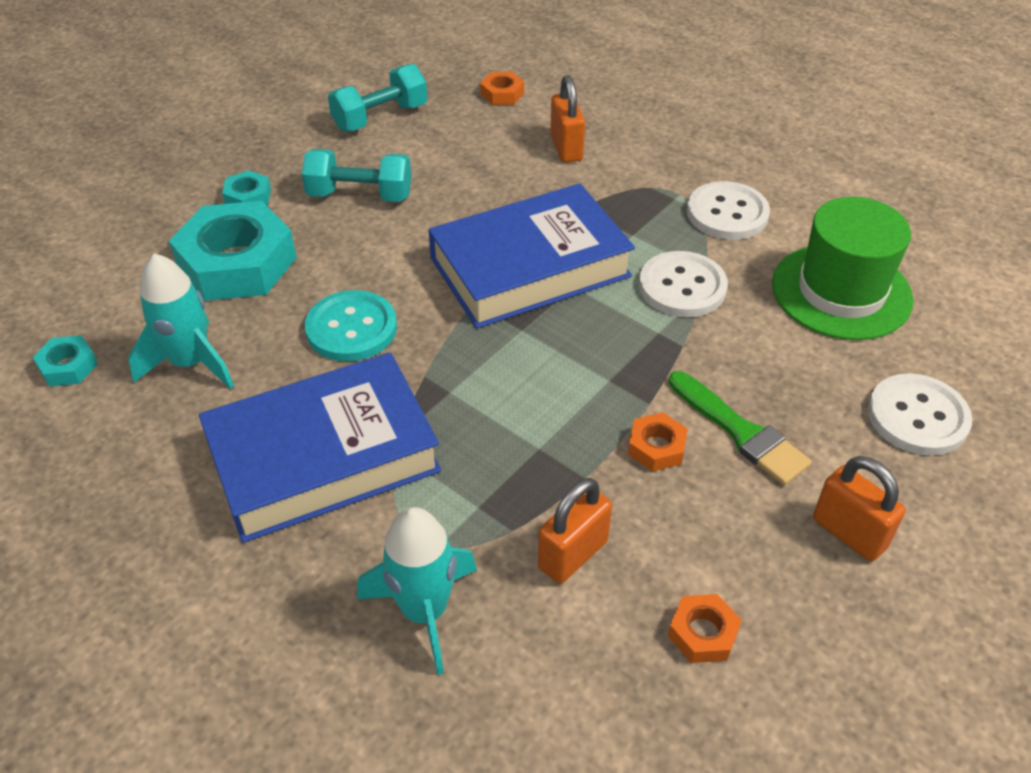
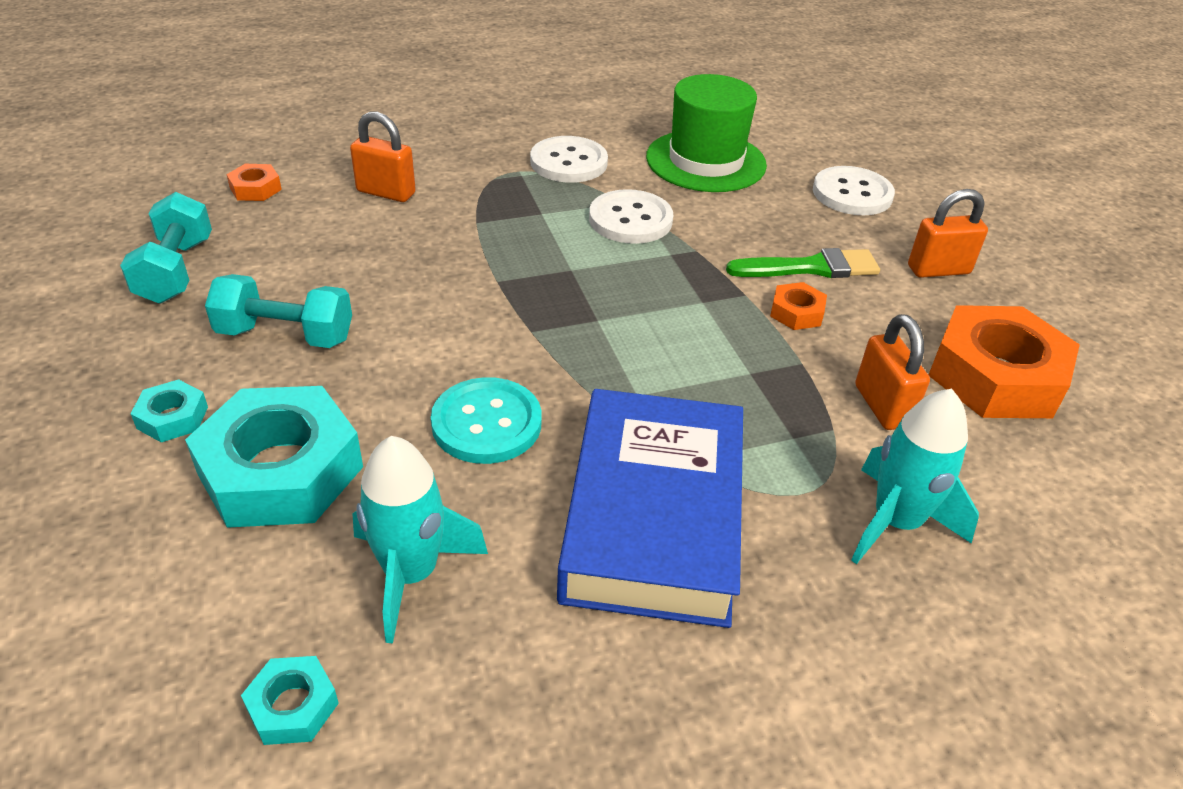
camera: 60 degrees left, 5 degrees down
turquoise dumbbell [302,149,411,202] -> turquoise dumbbell turned 60 degrees clockwise [205,274,352,348]
blue book [428,183,635,328] -> none
orange nut [668,594,742,663] -> orange nut [929,305,1080,418], size x2.24

